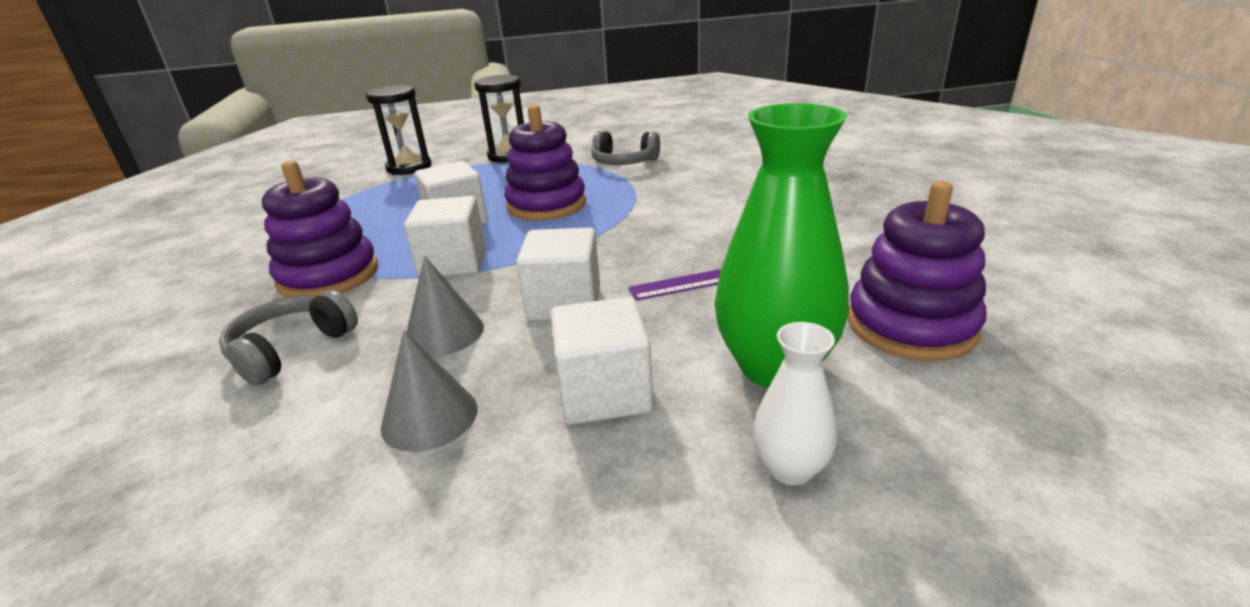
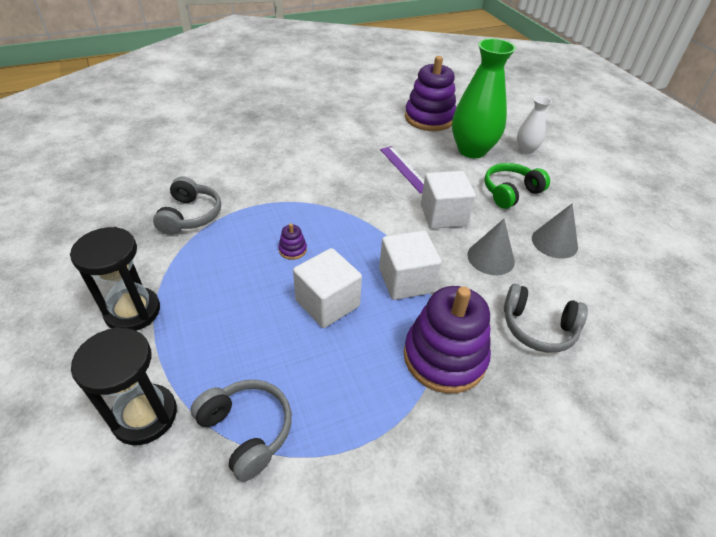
camera: 105 degrees left, 15 degrees up
purple stacking toy [504,105,586,221] -> purple stacking toy [278,223,307,260], size x0.40
white cube [551,297,653,425] -> green headphones [484,163,550,209]
none -> grey headphones [191,380,292,482]

